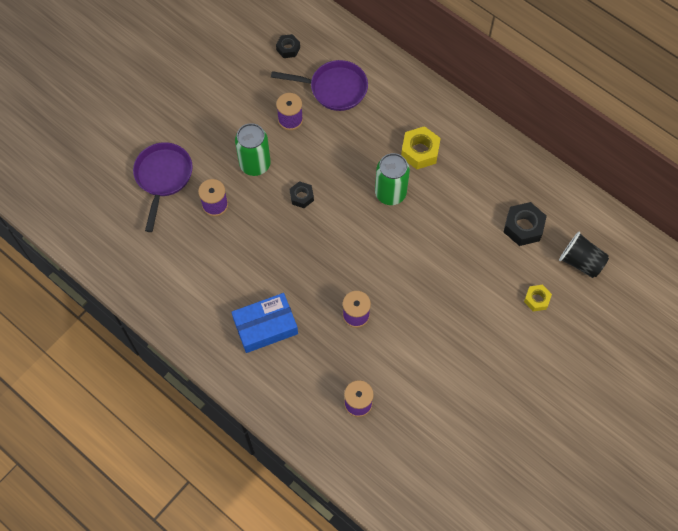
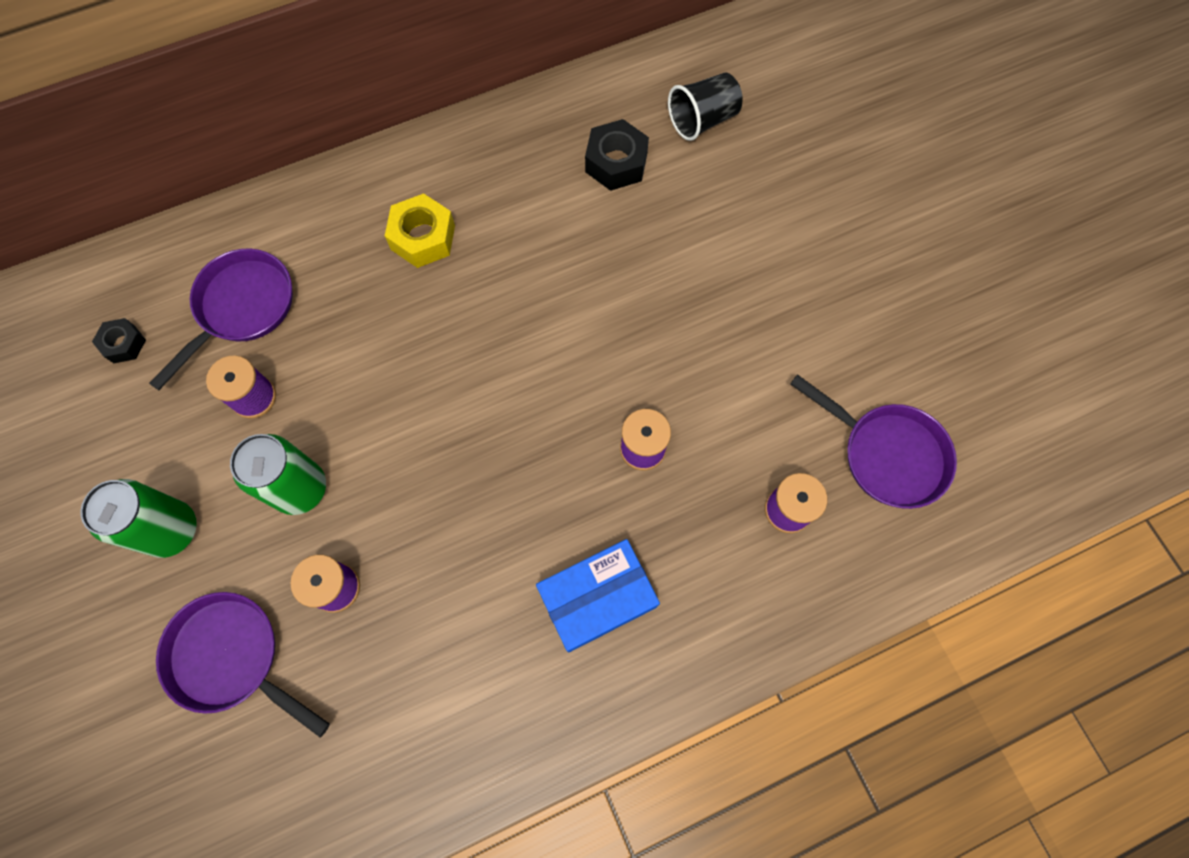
camera: 65 degrees left, 5 degrees up
blue box [231,293,298,353] -> blue box turned 60 degrees clockwise [536,539,660,653]
black nut [290,181,314,208] -> none
green can [375,153,410,205] -> green can moved to [80,479,197,558]
yellow nut [524,285,552,312] -> none
none -> purple pan [790,374,957,509]

